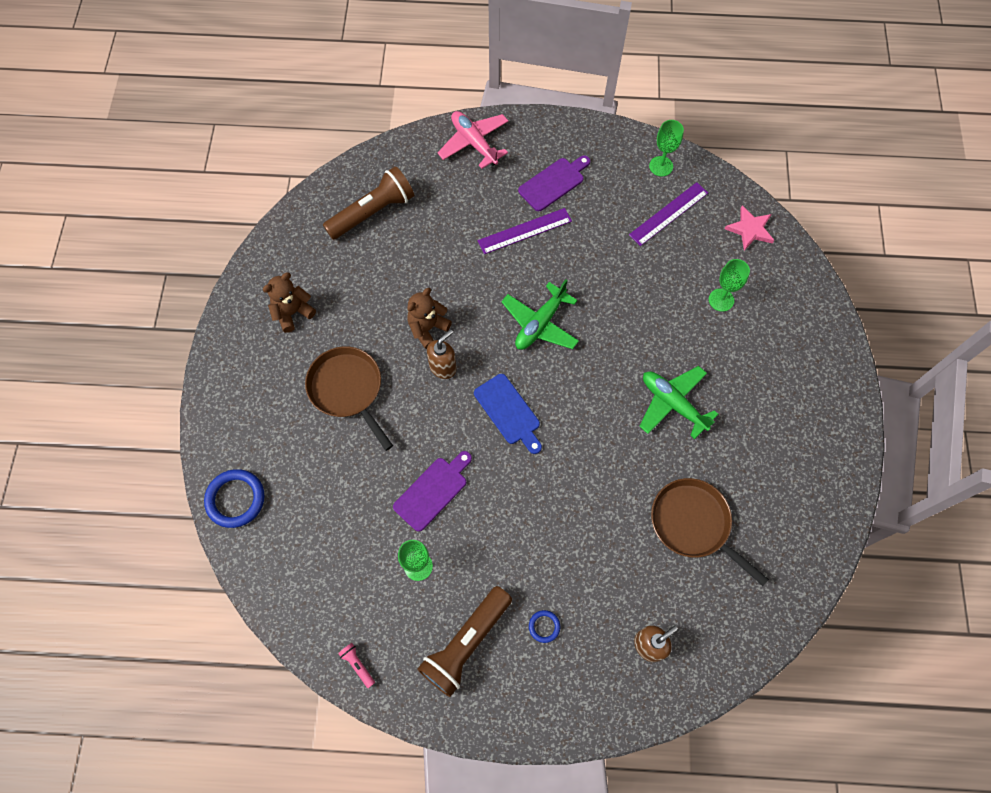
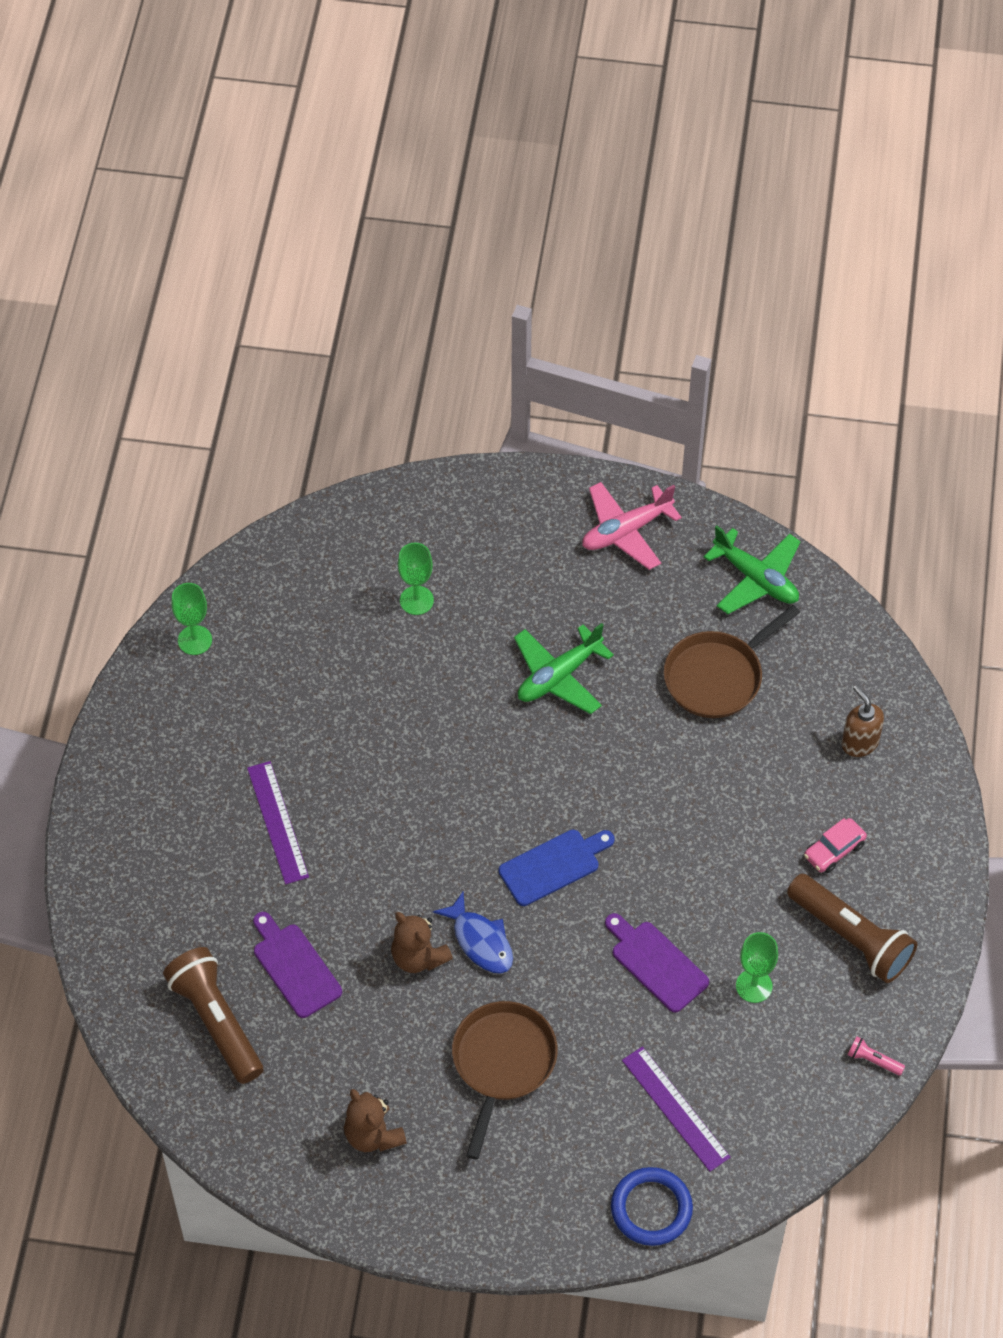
camera: 85 degrees left, 10 degrees down
brown pan [305,347,393,451] -> brown pan turned 135 degrees clockwise [452,1001,558,1160]
pink flashlight [338,643,375,688] -> pink flashlight turned 60 degrees clockwise [848,1036,905,1076]
brown soap dispenser [427,329,457,379] -> blue fish [433,892,513,974]
pink plane [437,111,509,169] -> pink plane moved to [582,482,682,570]
green plane [501,279,579,350] -> green plane moved to [703,526,801,614]
purple cutting board [518,155,590,211] -> purple cutting board moved to [253,912,342,1018]
blue ring [529,610,560,643] -> pink car [804,818,867,873]
purple ruler [629,182,708,246] -> purple ruler moved to [622,1047,731,1172]
pink star [725,205,774,251] -> none

